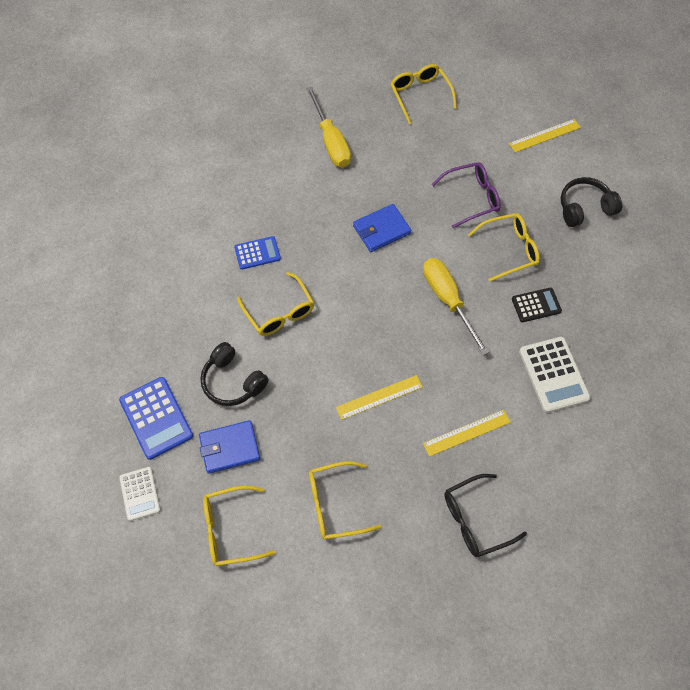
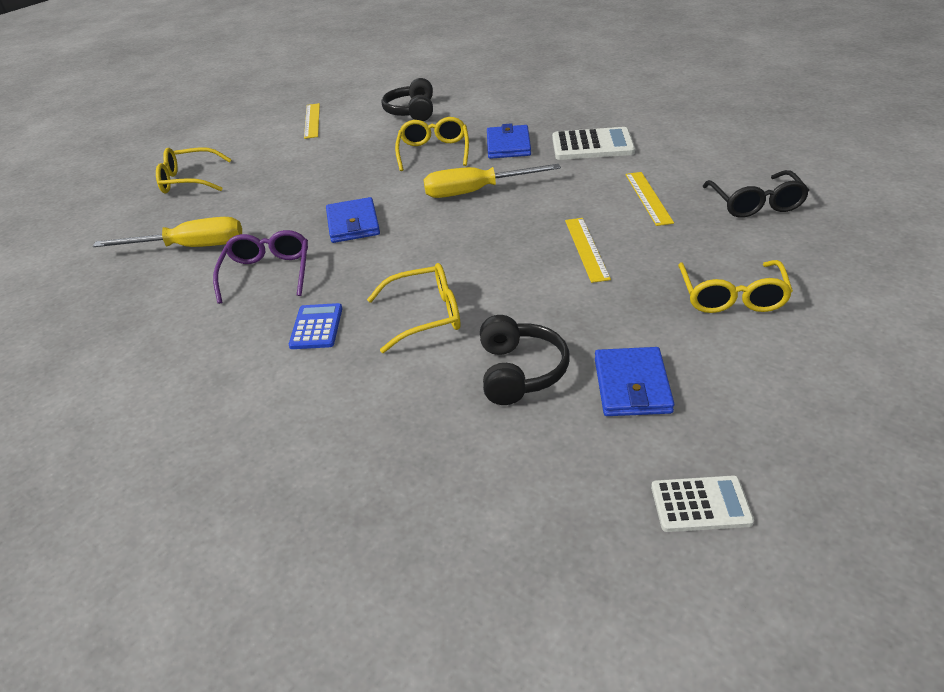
camera: 70 degrees left, 25 degrees down
blue calculator [119,377,193,460] -> none
black headphones [200,342,269,406] -> black headphones turned 60 degrees counterclockwise [480,315,569,405]
yellow glasses [203,486,276,566] -> none
purple glasses [432,162,501,228] -> purple glasses moved to [213,230,308,304]
black calculator [512,288,562,322] -> blue wallet [487,123,531,159]

